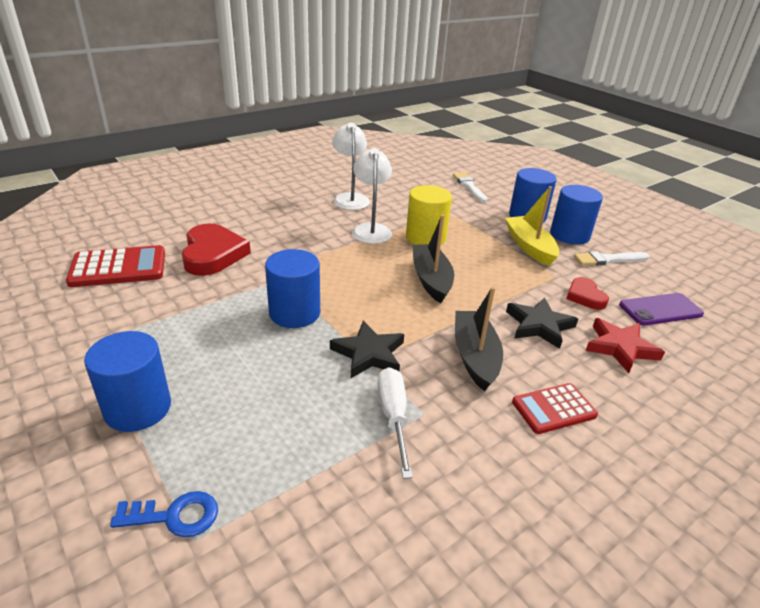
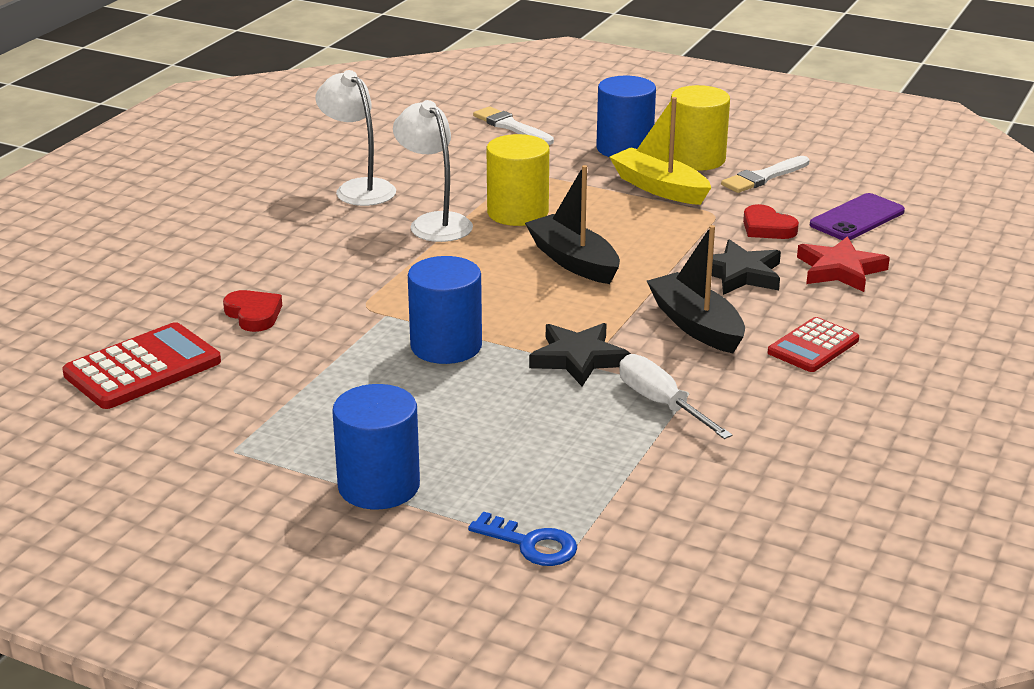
camera: 25 degrees left, 5 degrees down
blue key [110,491,218,537] -> blue key turned 60 degrees clockwise [468,511,577,566]
red heart [182,224,251,276] -> red heart [223,290,282,332], size x0.56
blue cylinder [550,185,603,245] -> yellow cylinder [671,85,730,171]

